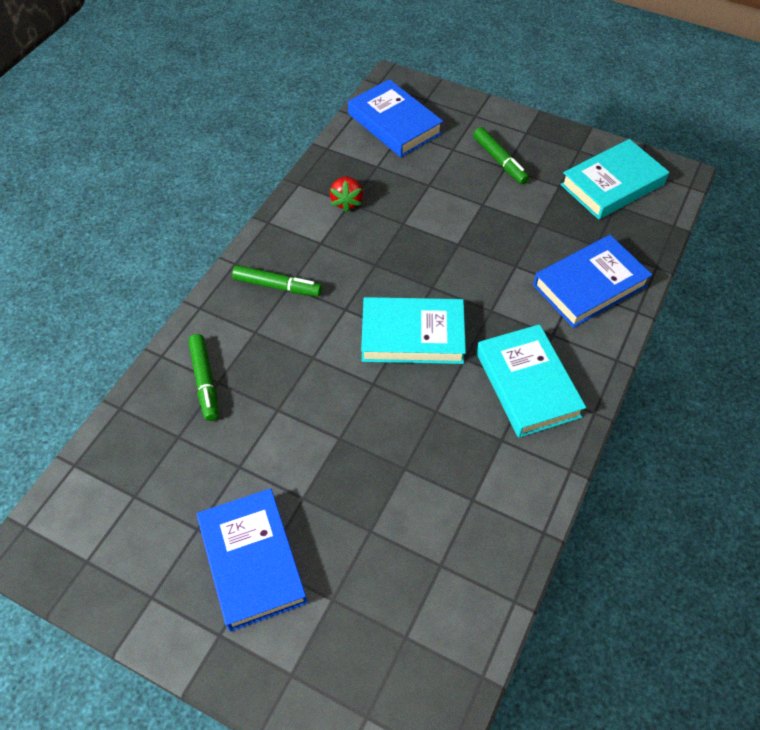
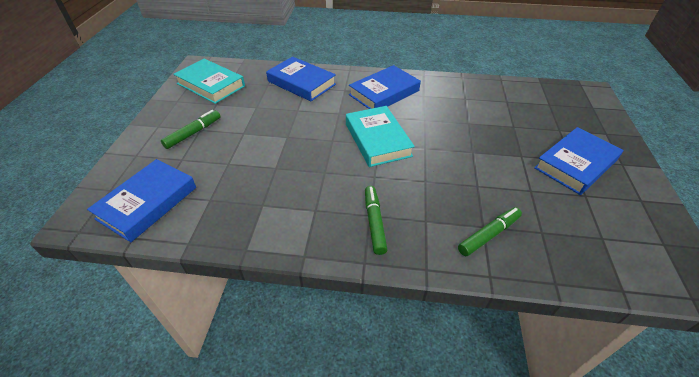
camera: 110 degrees left, 10 degrees down
red strawberry [330,176,363,212] -> none
turquoise book [476,324,586,438] -> blue book [349,65,421,109]

